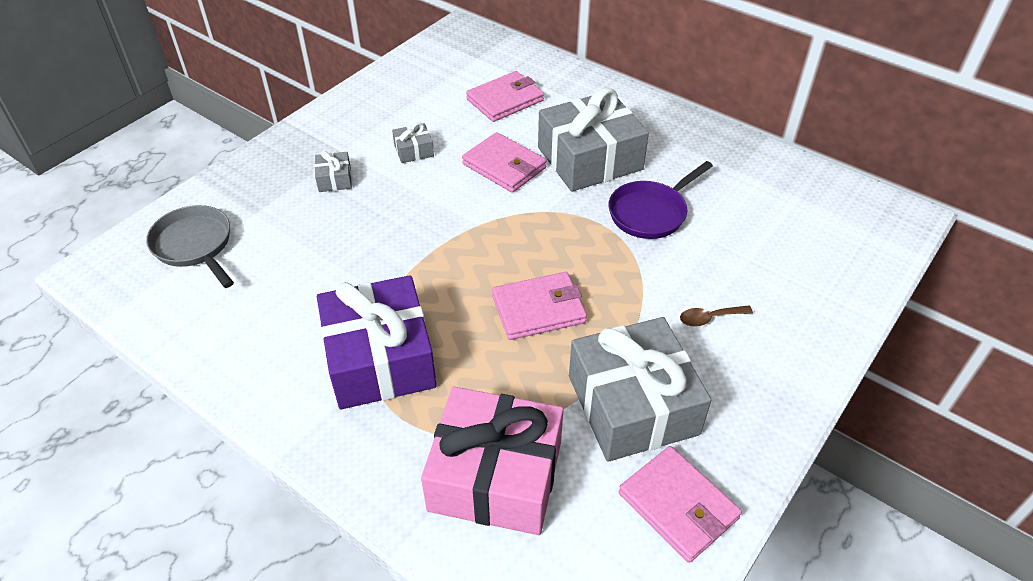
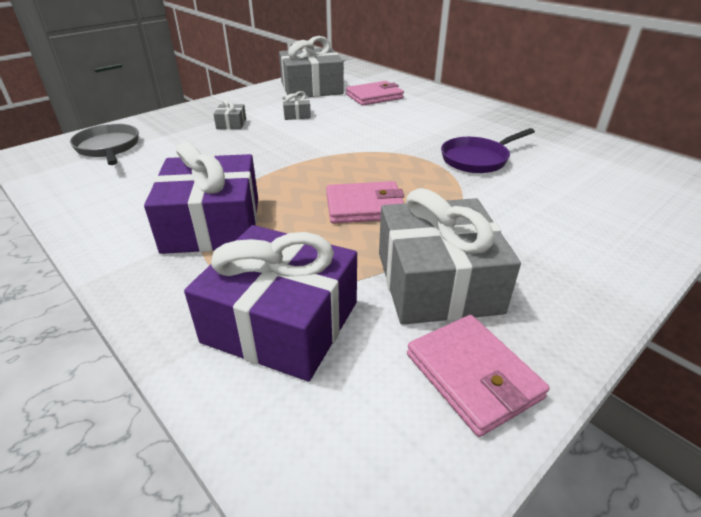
camera: 10 degrees right, 10 degrees down
pink gift [421,387,563,535] -> purple gift [184,225,357,381]
pink wallet [462,132,547,193] -> none
grey gift [538,88,649,192] -> grey gift moved to [279,36,344,97]
brown spoon [680,305,753,327] -> none

